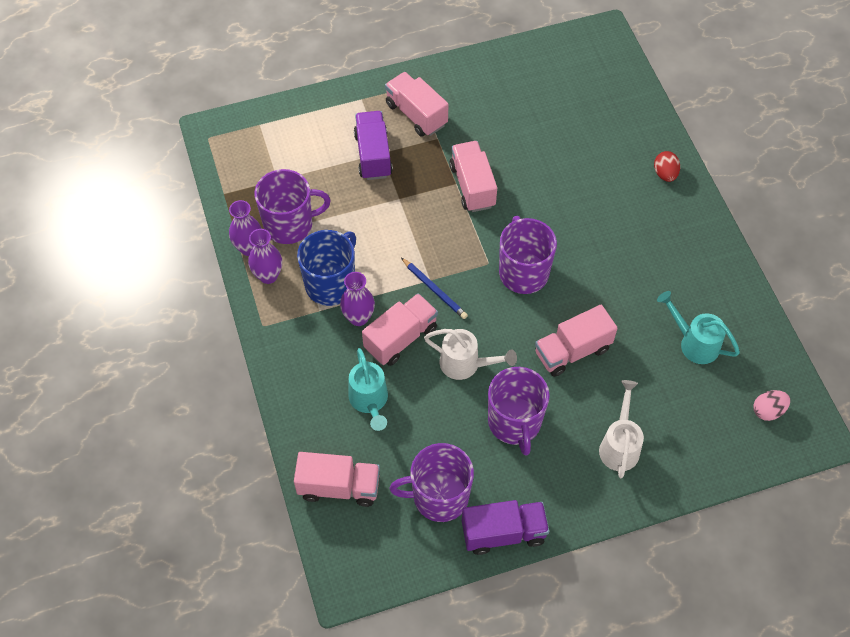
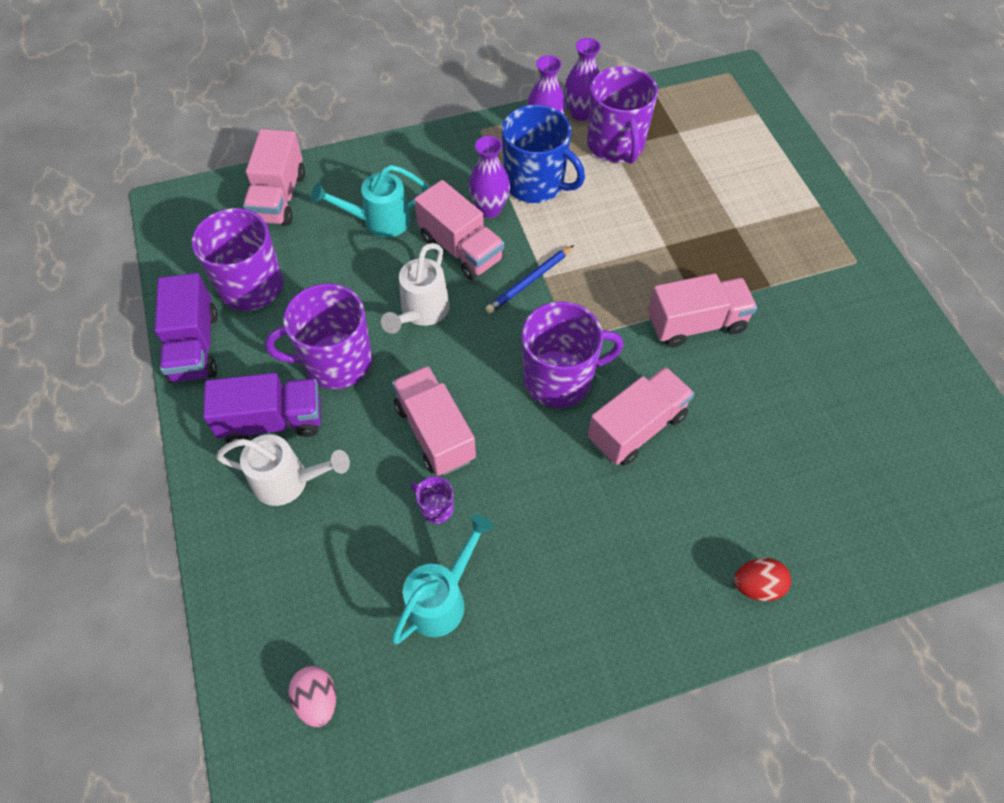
camera: 90 degrees right, 0 degrees up
purple truck [354,111,393,180] -> purple truck moved to [203,373,321,443]
pink truck [385,72,449,137] -> pink truck moved to [588,367,694,466]
none -> purple mug [411,477,454,524]

